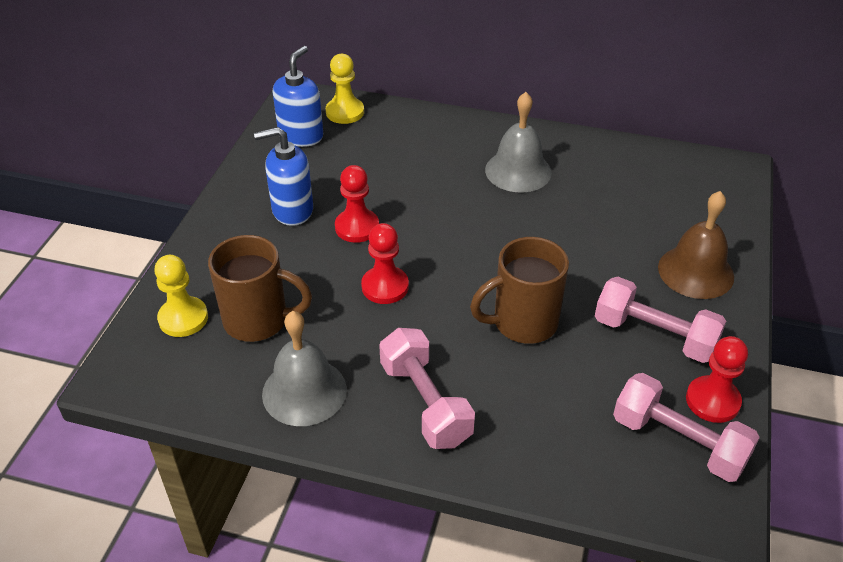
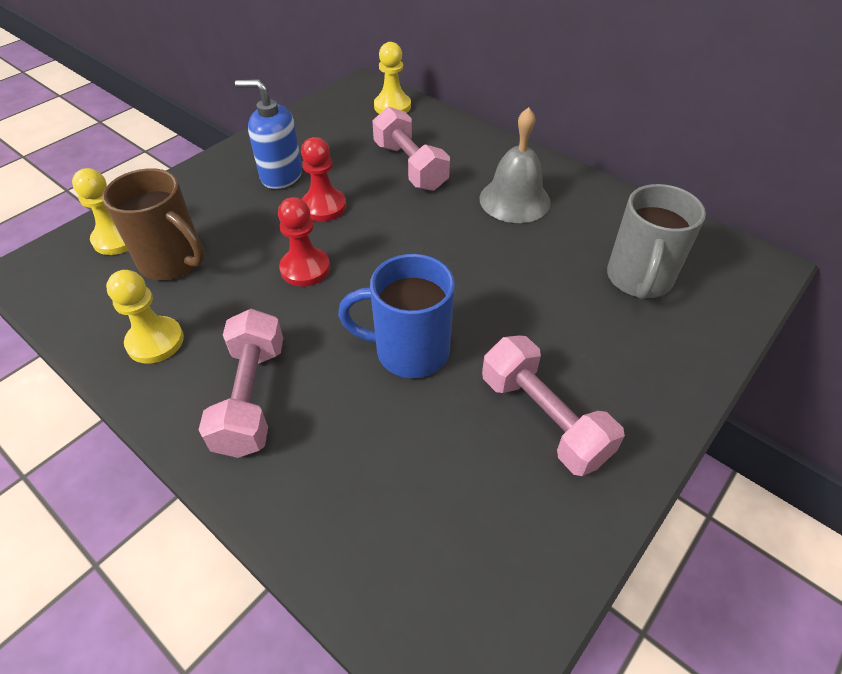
camera: 25 degrees right, 5 degrees up
grey bell [262,311,347,426] -> yellow pawn [106,270,184,364]
blue soap dispenser [273,46,323,147] -> none
brown mug [470,237,569,344] -> blue mug [338,254,455,378]
pink dumbbell [613,373,760,482] -> pink dumbbell moved to [372,106,450,191]
brown bell [658,191,734,299] -> none
red pawn [686,336,748,423] -> none
none -> grey mug [607,184,706,299]

